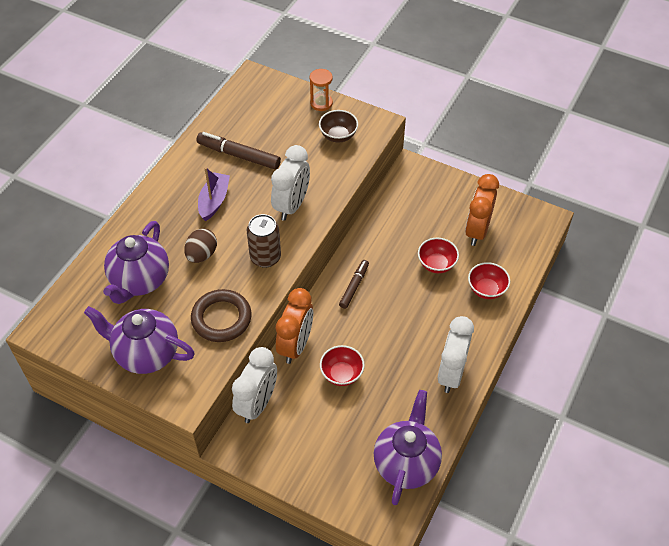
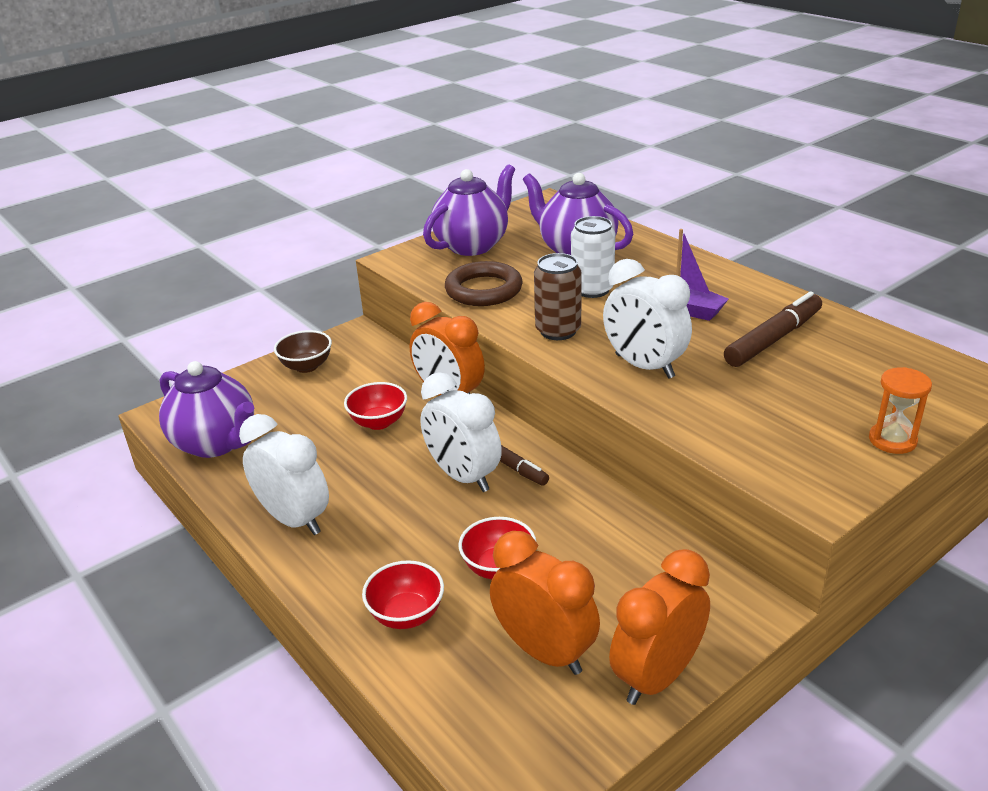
camera: 115 degrees right, 20 degrees down
brown egg [184,228,217,263] -> white can [571,216,615,298]
white clock [232,347,277,423] -> white clock moved to [420,372,502,492]
brown bowl [319,110,358,142] -> brown bowl moved to [274,330,332,373]
none -> orange clock [609,549,710,705]

